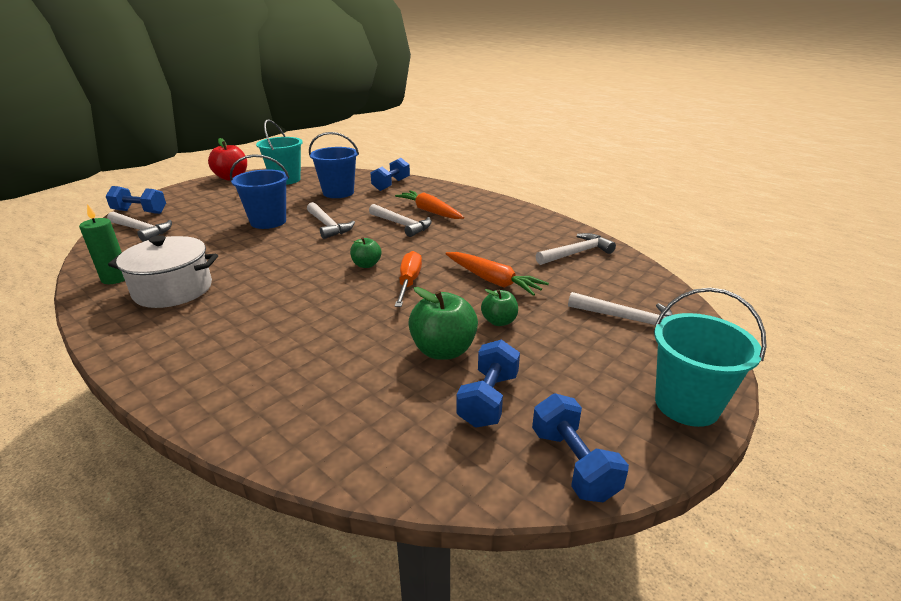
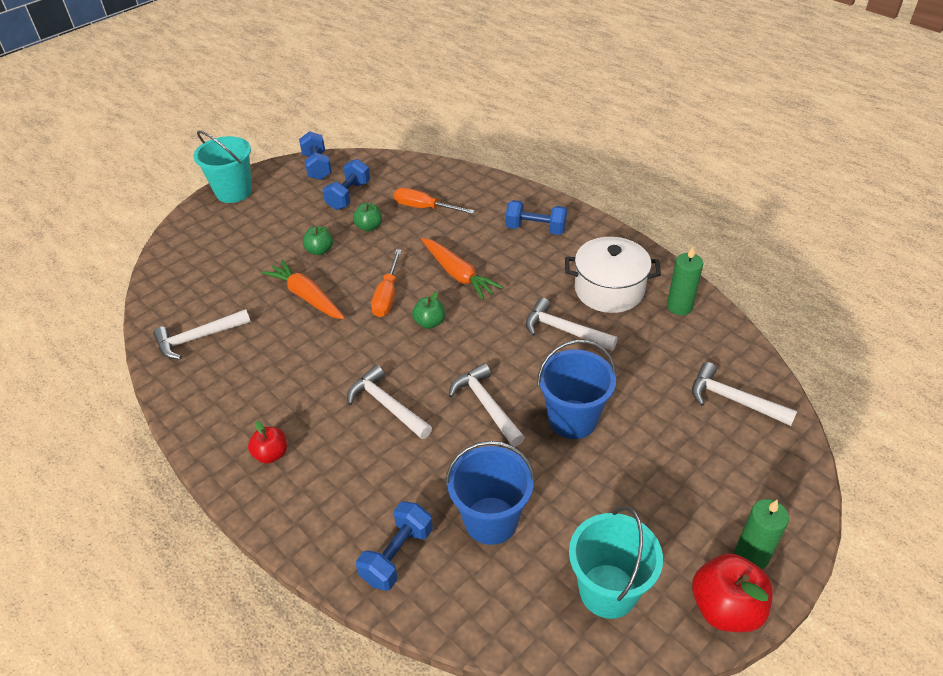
camera: 175 degrees left, 15 degrees up
blue dumbbell [106,186,166,214] -> blue dumbbell moved to [505,200,567,235]
orange carrot [395,191,464,219] -> orange carrot moved to [421,238,503,300]
green apple [408,287,478,360] -> green apple [353,203,382,231], size x0.59
white hammer [568,292,673,333] -> white hammer moved to [526,298,618,351]
none -> red apple [248,421,287,464]
none -> orange screwdriver [394,188,475,214]
none -> green candle [735,499,789,569]

